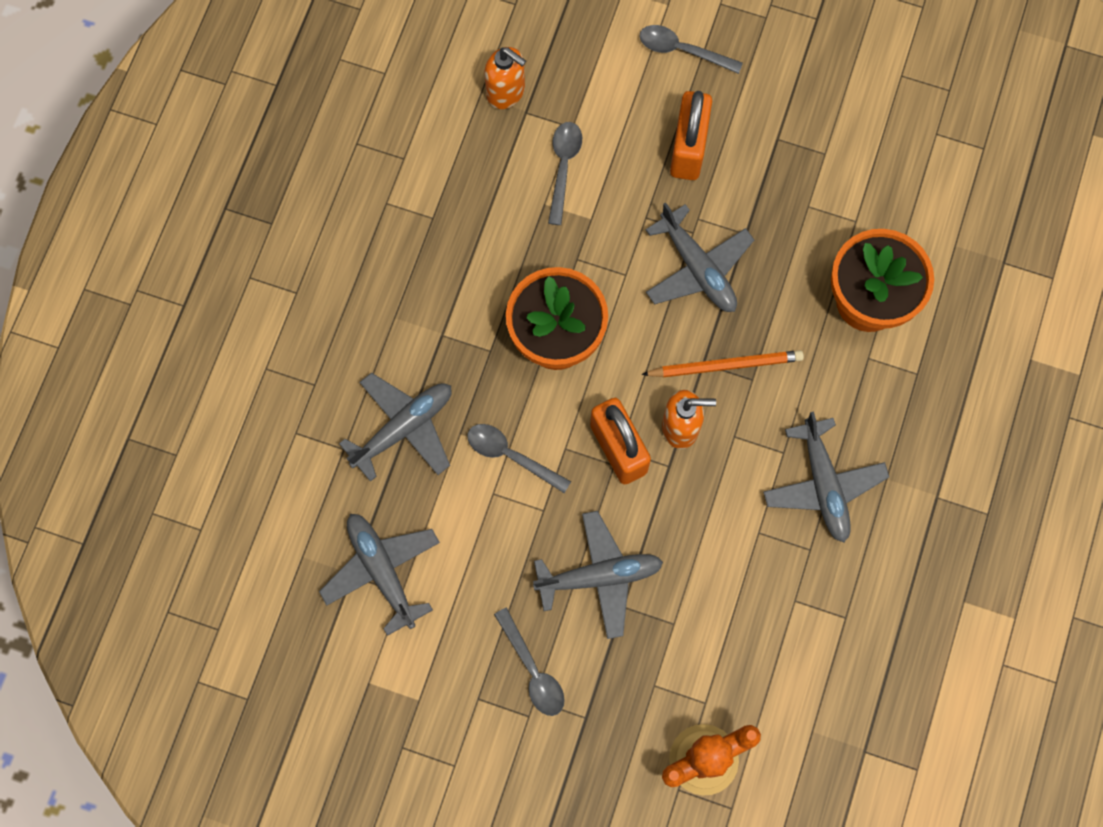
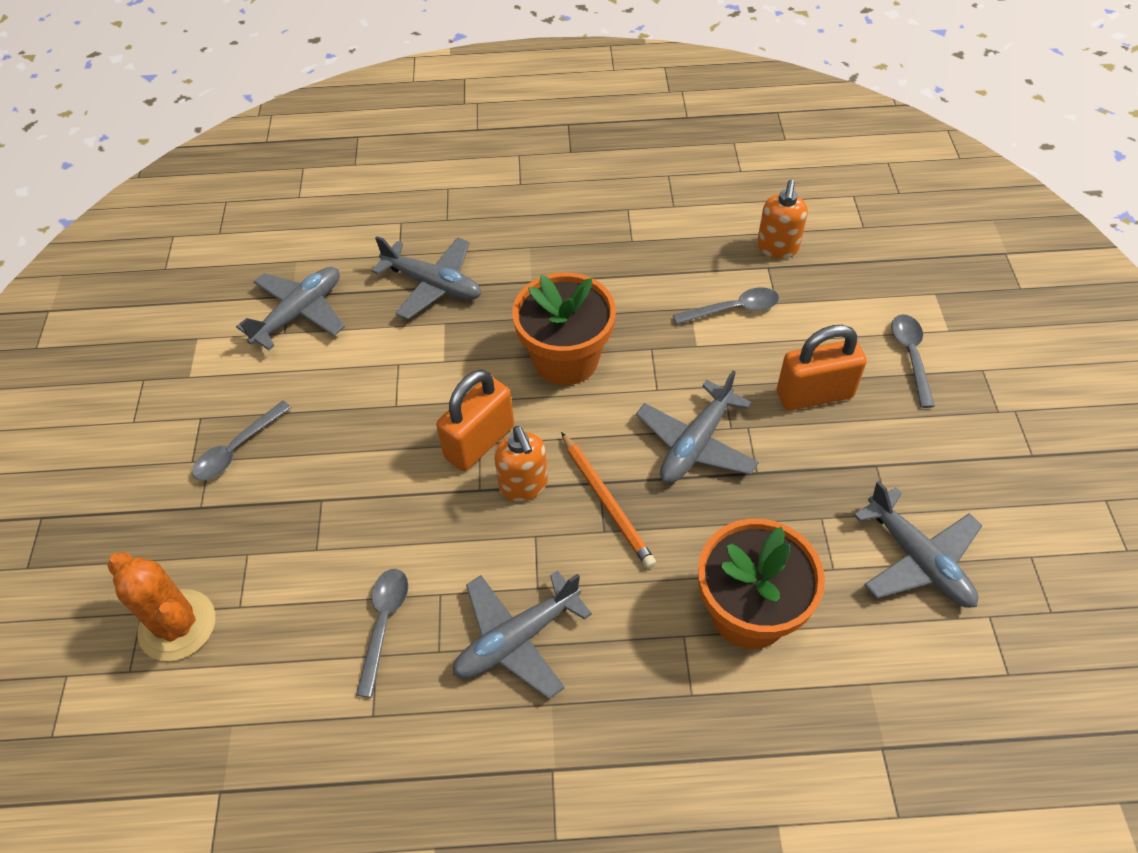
camera: 70 degrees right, 20 degrees down
grey spoon [467,424,571,493] -> grey spoon moved to [356,569,408,698]
grey plane [533,511,663,639] -> grey plane moved to [854,481,982,608]

